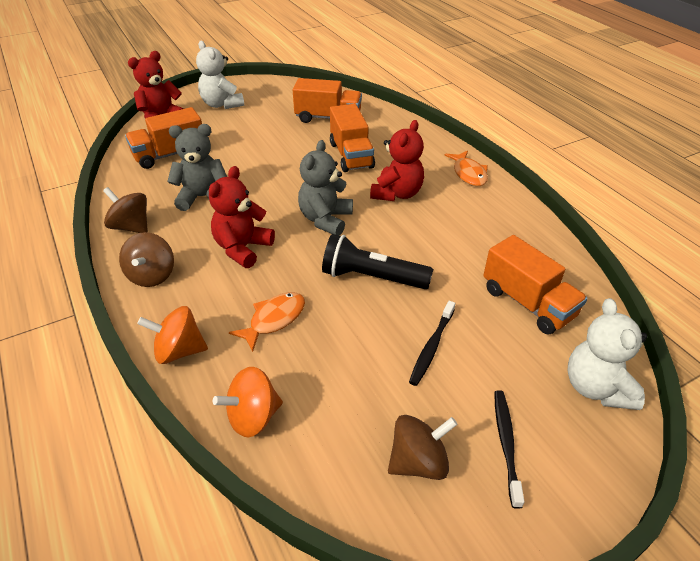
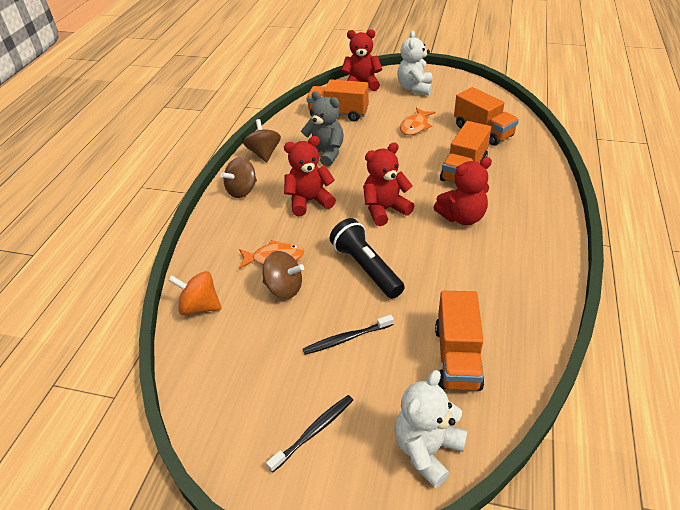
camera: 45 degrees right, 0 degrees up
orange spinning top [137,306,208,364] -> none
grey teddy bear [298,140,353,236] -> red teddy bear [363,142,414,226]
brown spinning top [388,415,458,480] -> brown spinning top moved to [263,251,304,299]
orange fish [444,151,488,186] -> orange fish moved to [400,107,435,135]

